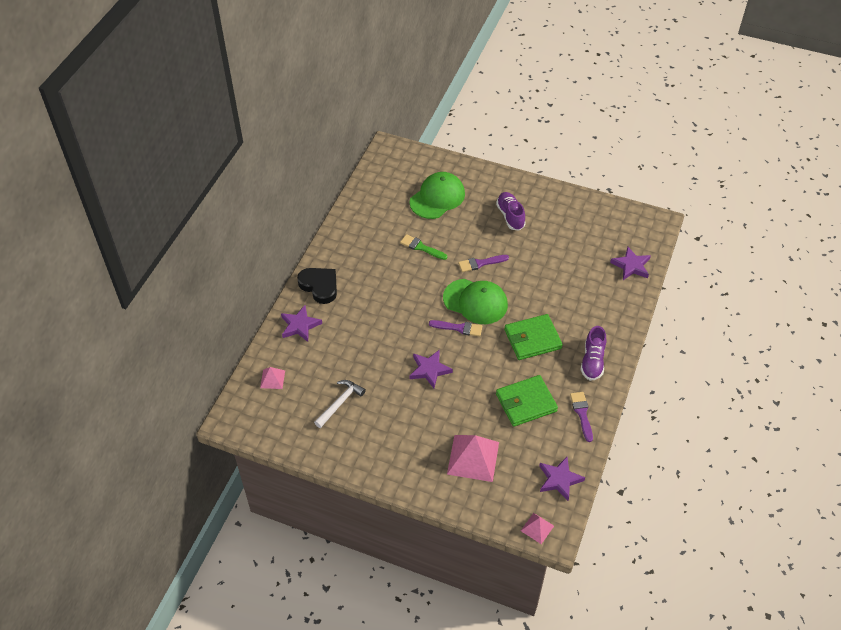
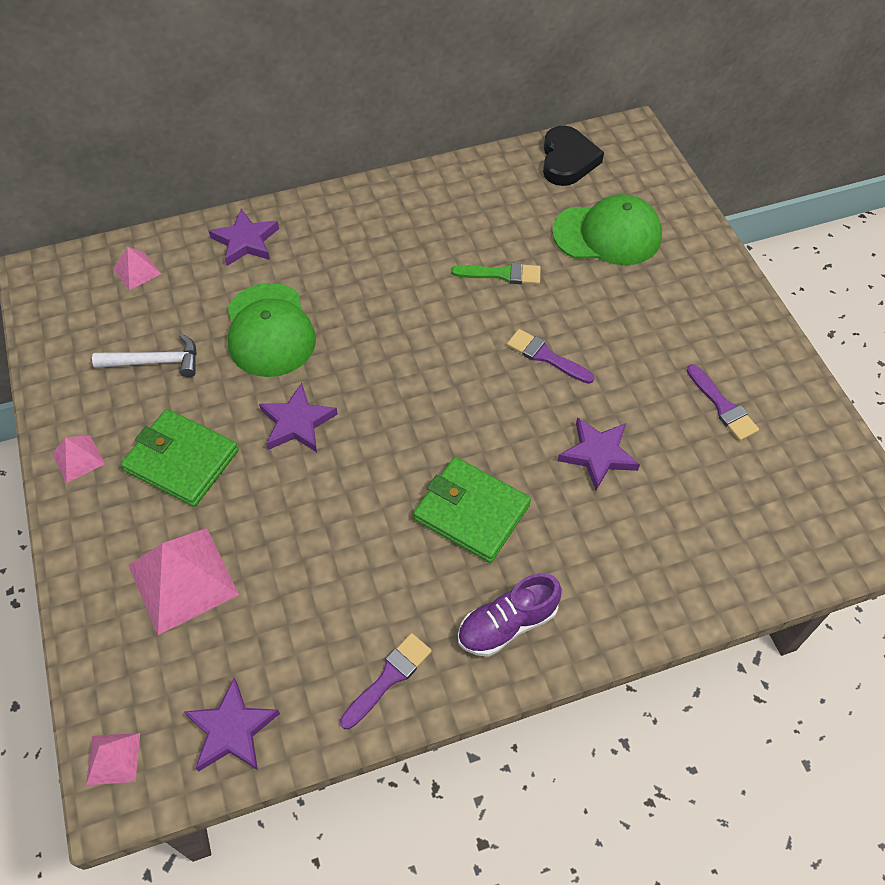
camera: 50 degrees right, 5 degrees up
black heart [297,268,337,304] -> black heart moved to [543,125,604,186]
green brush [400,234,447,260] -> green brush turned 105 degrees clockwise [451,263,541,284]
purple brush [429,320,482,337] -> purple brush moved to [687,364,759,441]
green cap [443,279,508,324] -> green cap moved to [228,283,316,377]
purple shoe [496,192,526,230] -> none
green wallet [496,375,558,427] -> green wallet moved to [121,409,239,507]
purple star [610,247,651,280] -> purple star moved to [558,417,640,490]
none -> pink pyramid [52,435,105,483]

